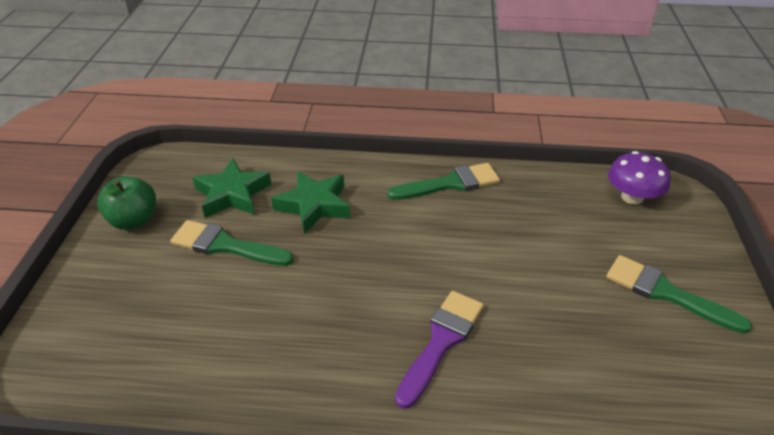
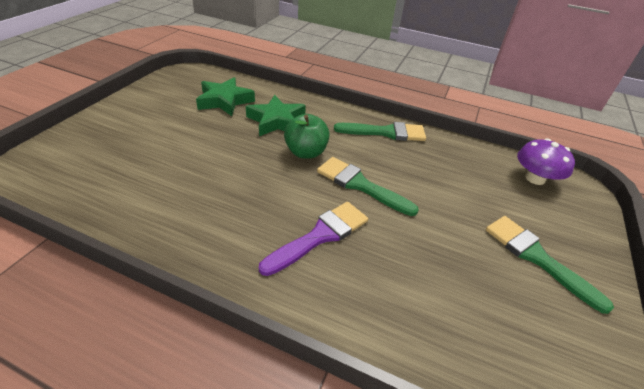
camera: 15 degrees right, 0 degrees up
green apple [97,176,156,230] -> green apple moved to [284,114,330,159]
green brush [170,220,294,266] -> green brush moved to [317,157,419,216]

